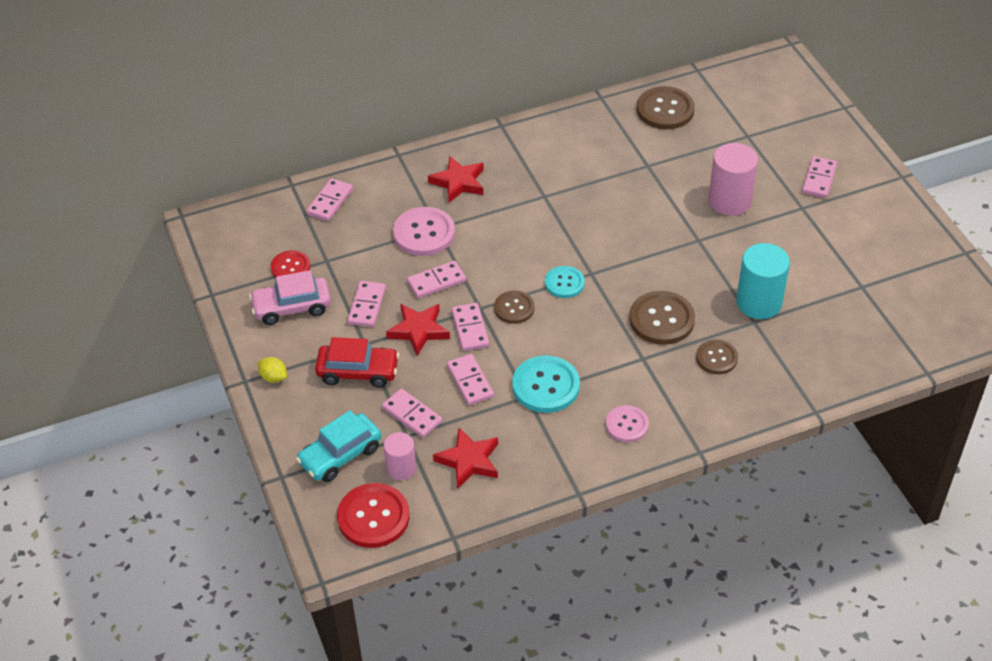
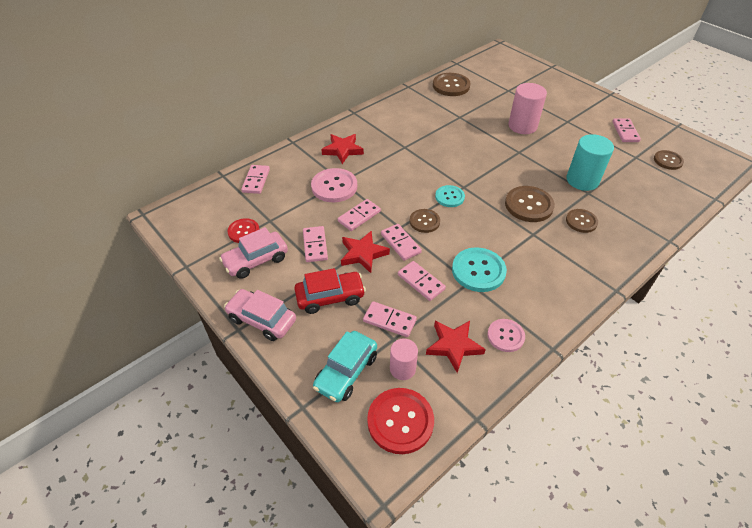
camera: 20 degrees left, 0 degrees up
yellow lemon [257,357,287,383] -> pink car [224,289,296,341]
pink button [606,405,649,443] -> pink button moved to [487,319,525,352]
pink domino [802,156,837,198] -> pink domino moved to [612,119,641,142]
none -> brown button [654,150,684,170]

